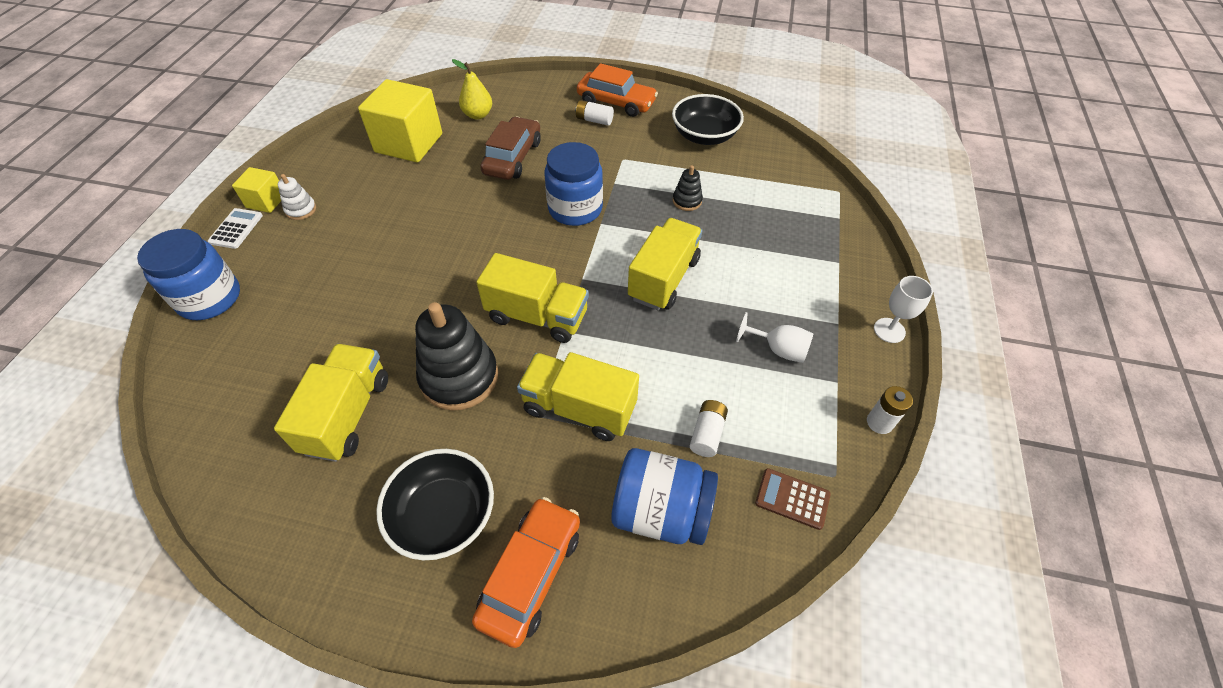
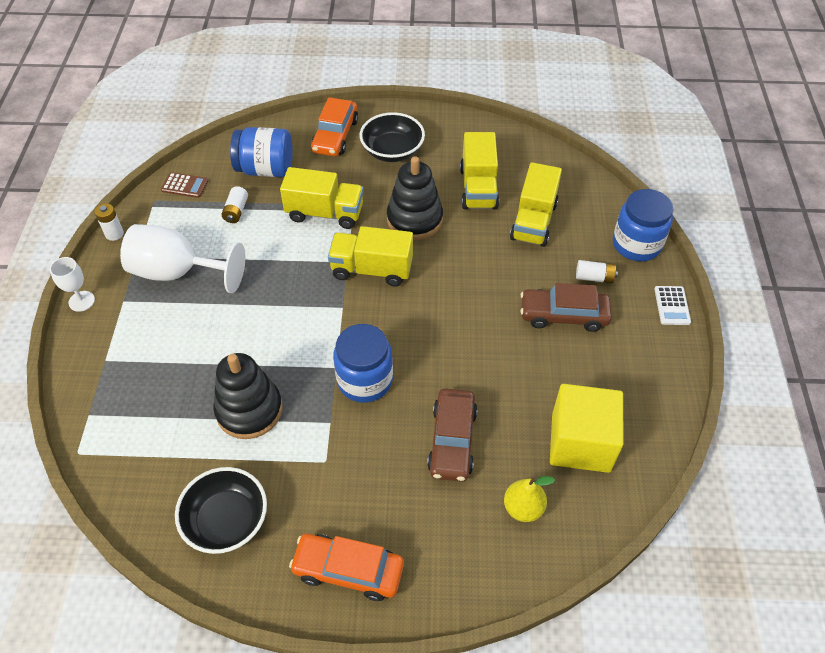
camera: 170 degrees right, 0 degrees up
yellow cube [232,167,281,213] -> none
white stacking toy [278,174,316,220] -> none
white battery [575,100,614,126] -> white battery moved to [576,260,618,283]
yellow truck [628,218,702,310] -> yellow truck moved to [510,162,562,247]
black stacking toy [673,165,703,211] -> black stacking toy [213,353,283,439], size x2.11
white goblet [736,312,813,363] -> white goblet [120,224,245,293], size x2.02
none -> brown car [521,283,612,332]

